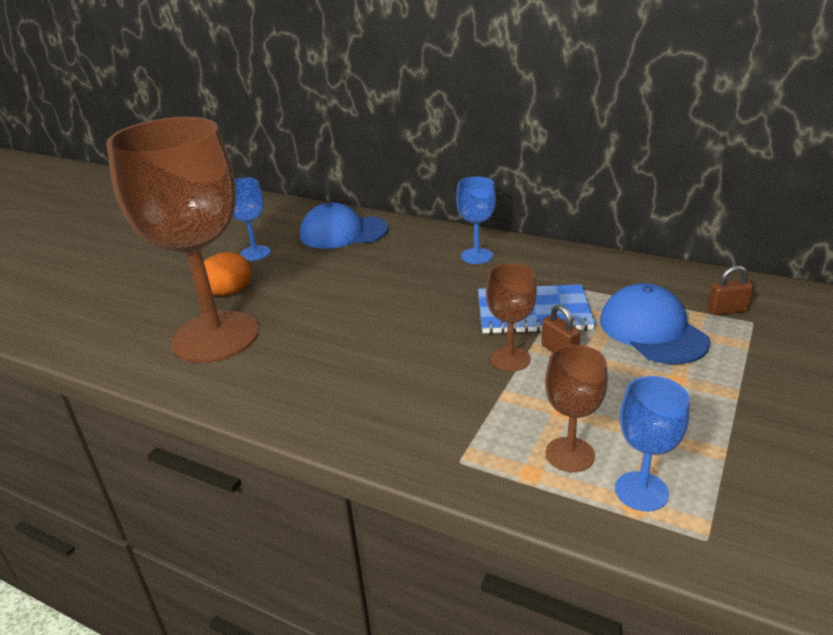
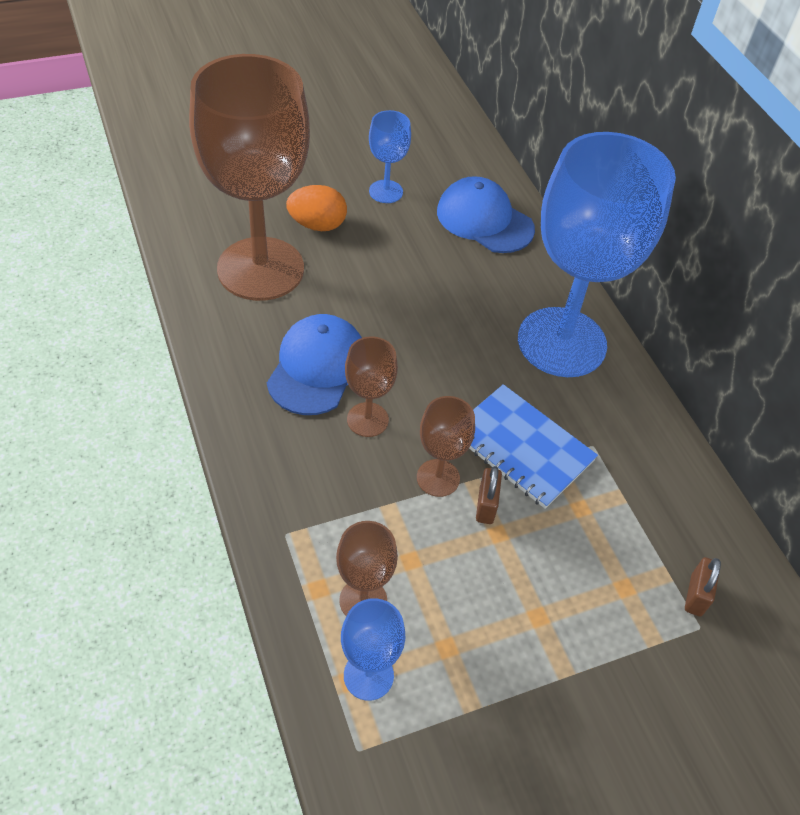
camera: 35 degrees right, 20 degrees up
blue goblet [456,177,496,264] -> blue goblet [518,132,676,377], size x2.32
blue cap [600,283,710,364] -> blue cap moved to [267,314,362,415]
brown padlock [707,266,754,315] -> brown padlock turned 75 degrees clockwise [685,557,721,617]
none -> brown goblet [345,337,398,437]

